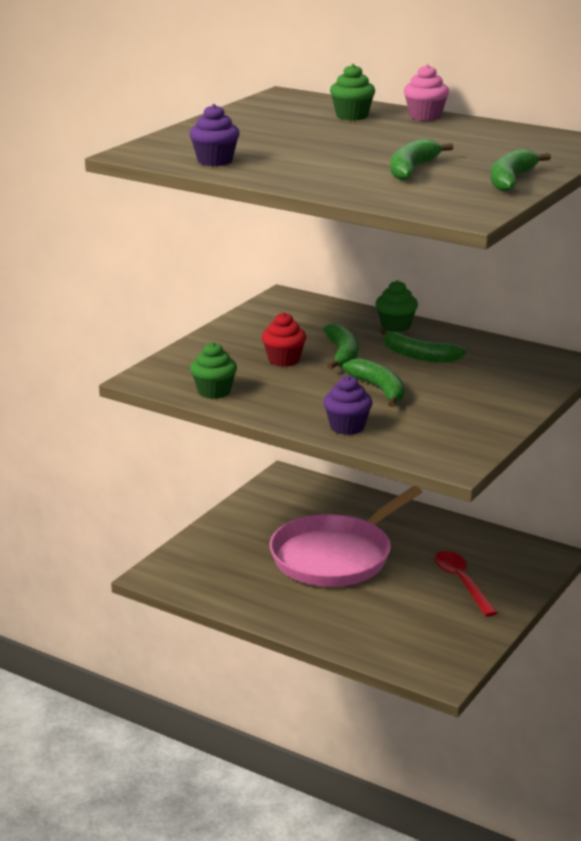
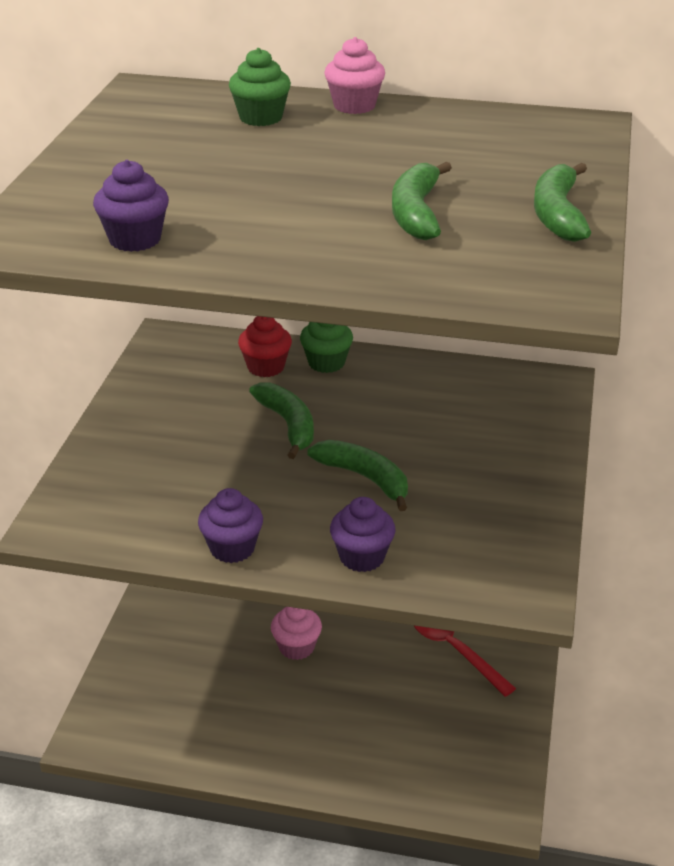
camera: 20 degrees left, 10 degrees up
green cupcake [190,342,237,399] -> none
red cupcake [262,312,306,367] -> red cupcake moved to [238,316,292,377]
pink pan [270,486,422,587] -> pink cupcake [271,607,322,660]
green banana [380,328,467,363] -> none
none -> purple cupcake [198,488,263,563]

